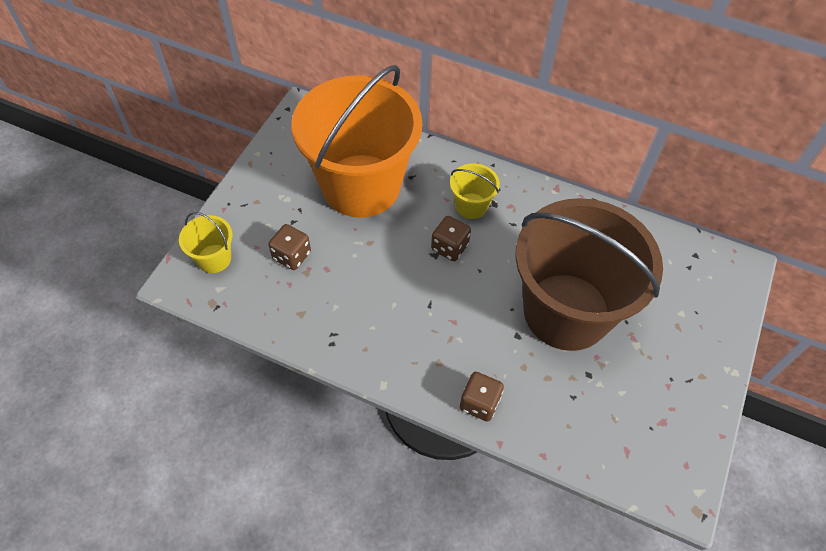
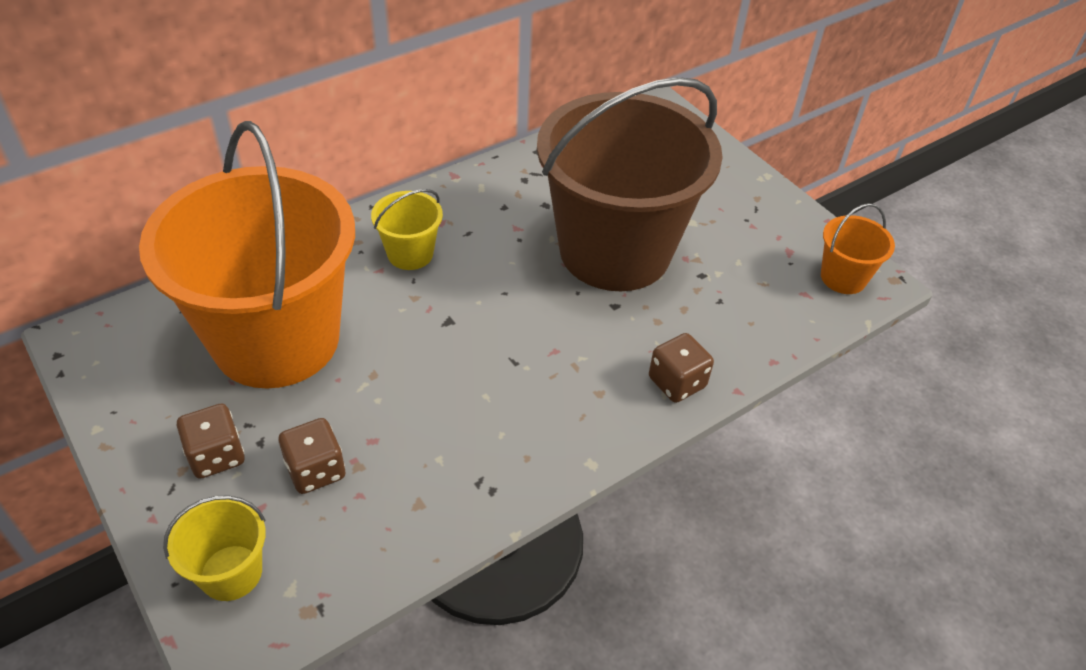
camera: 60 degrees left, 10 degrees down
brown dice [431,216,471,261] -> brown dice moved to [177,404,245,479]
none -> orange bucket [821,203,895,294]

